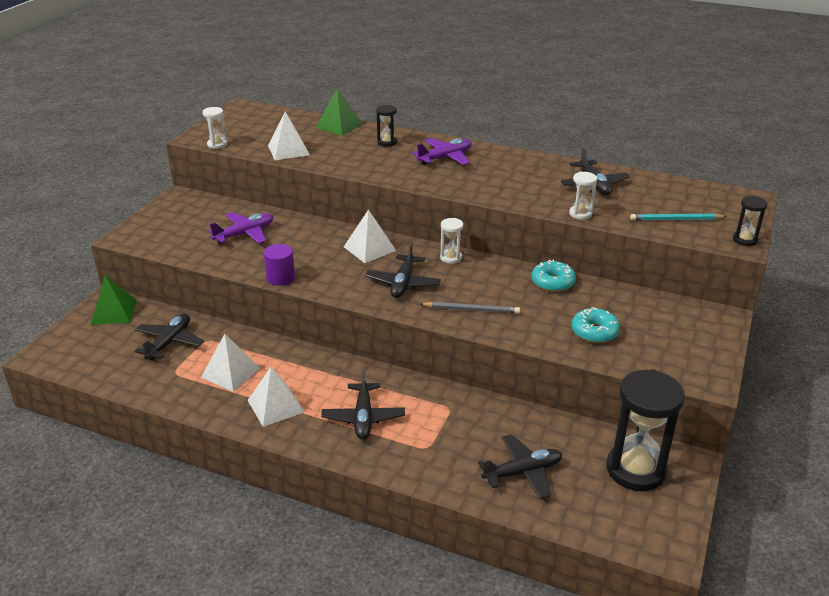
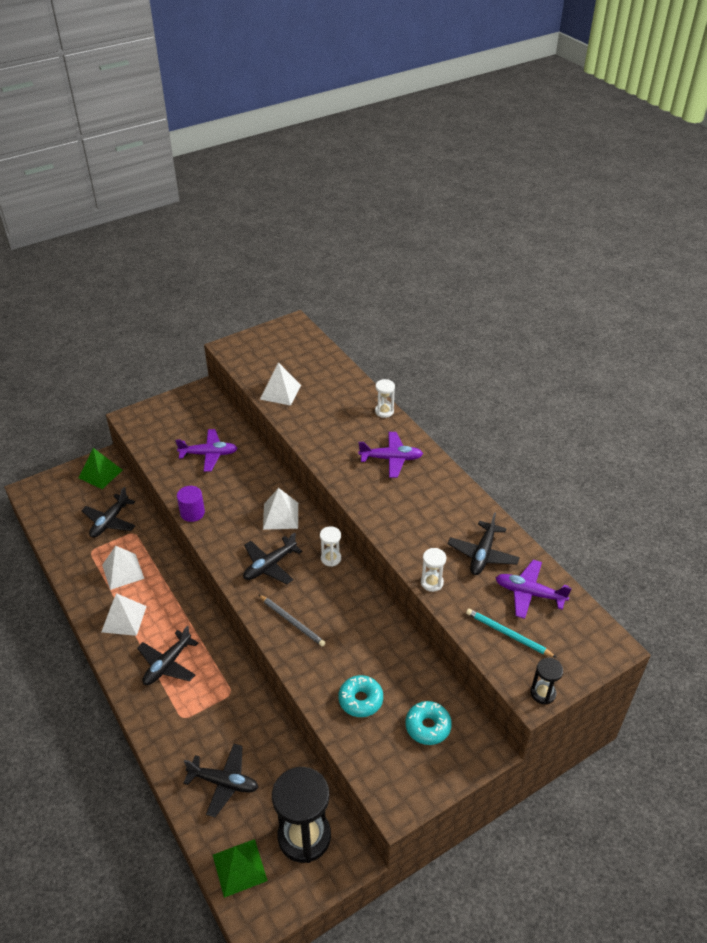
camera: 35 degrees right, 10 degrees up
black plane [135,313,204,360] -> black plane turned 150 degrees clockwise [81,487,135,538]
white hourglass [202,107,228,149] -> white hourglass moved to [375,379,395,418]
green pyramid [316,89,362,136] -> green pyramid moved to [213,839,268,898]
black hourglass [377,105,397,147] -> none
turquoise donut [532,260,576,292] -> turquoise donut moved to [405,701,452,745]
none -> purple plane [496,560,572,619]

